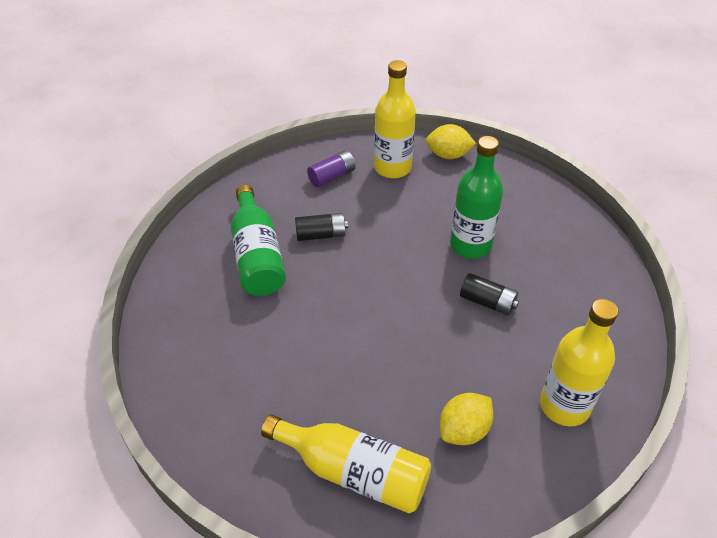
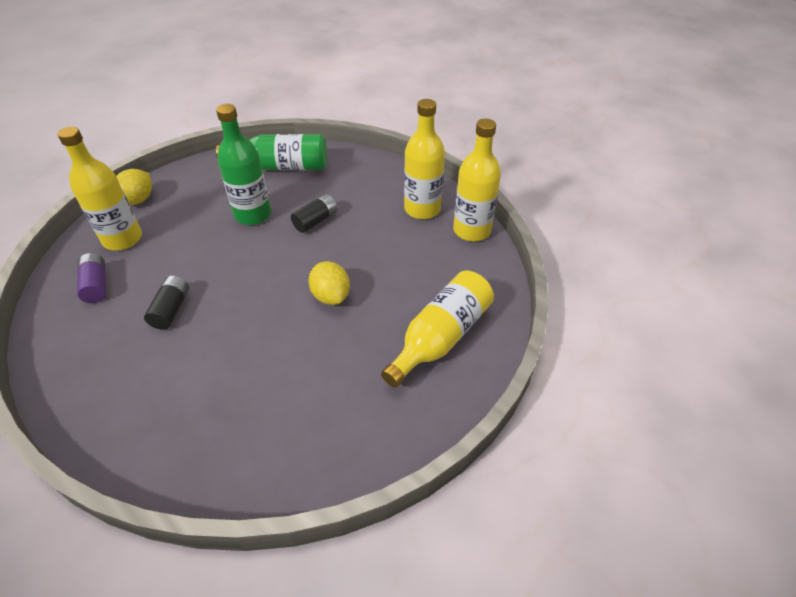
camera: 75 degrees left, 0 degrees up
green bottle [231,185,286,296] -> green bottle moved to [216,134,327,170]
yellow lemon [440,393,493,445] -> yellow lemon moved to [309,261,350,305]
none -> yellow bottle [453,119,501,241]

